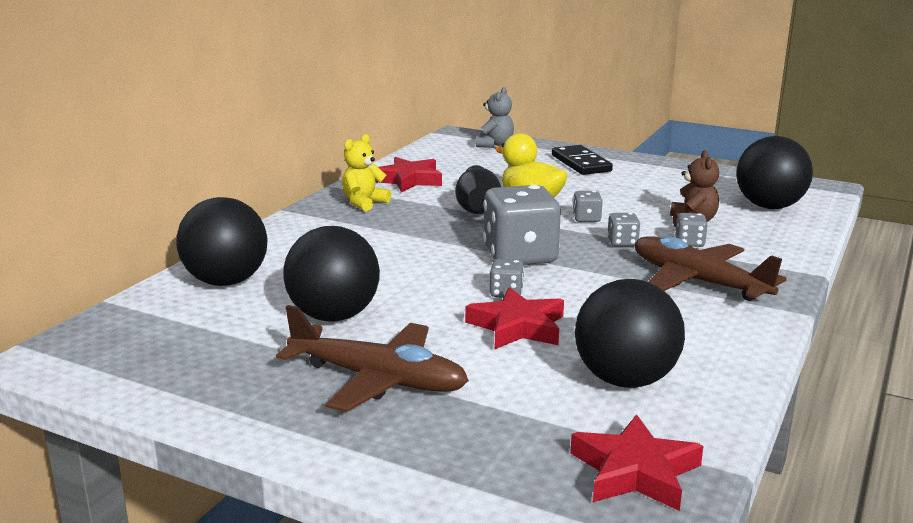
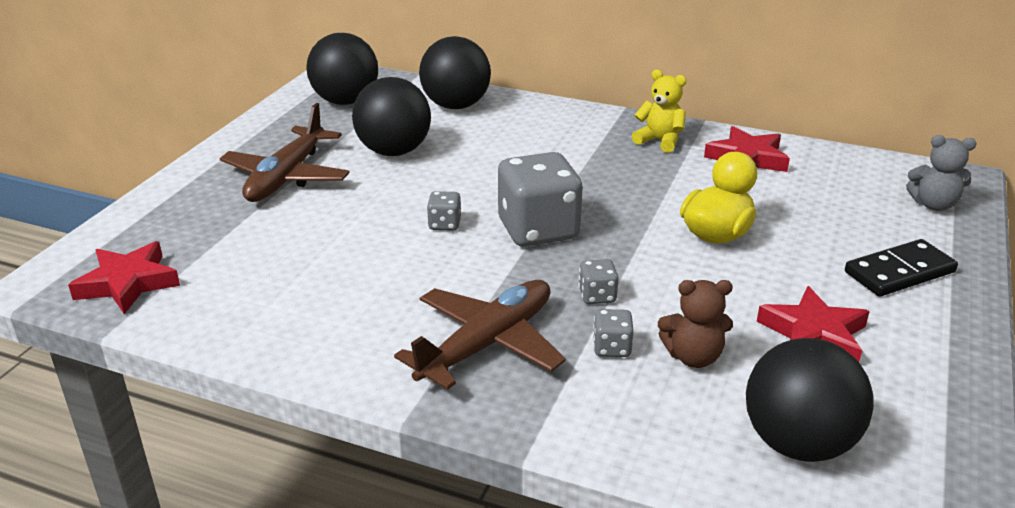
camera: 85 degrees right, 10 degrees up
black bowling pin [455,165,501,214] -> none
red star [465,287,564,350] -> red star moved to [757,286,870,362]
grey dice [572,191,602,222] -> none
black ball [575,279,685,388] -> black ball moved to [306,33,378,105]

